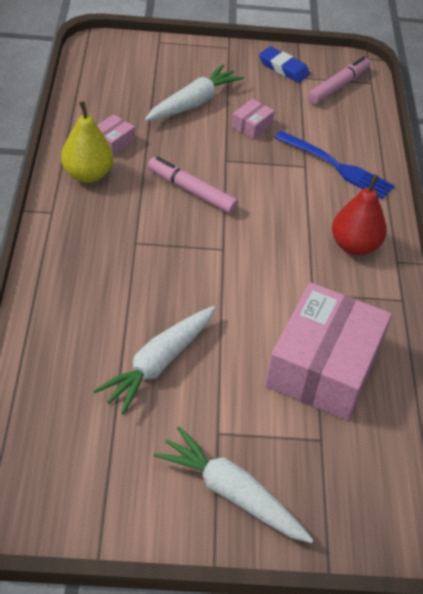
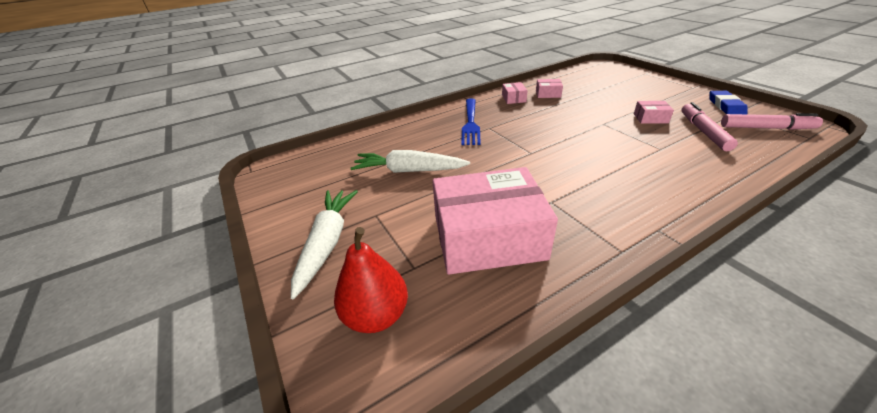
camera: 65 degrees right, 10 degrees down
yellow pear [61,101,113,183] -> pink box [502,82,528,104]
white carrot [145,64,244,121] -> none
pink marker [148,156,238,214] -> pink marker moved to [681,102,738,151]
blue fork [274,131,395,199] -> blue fork moved to [461,98,481,145]
red pear [332,174,387,256] -> red pear moved to [334,227,408,333]

